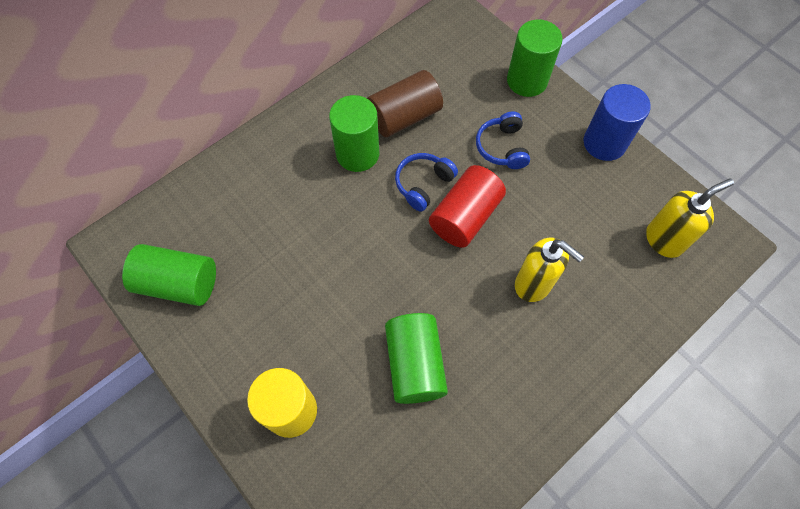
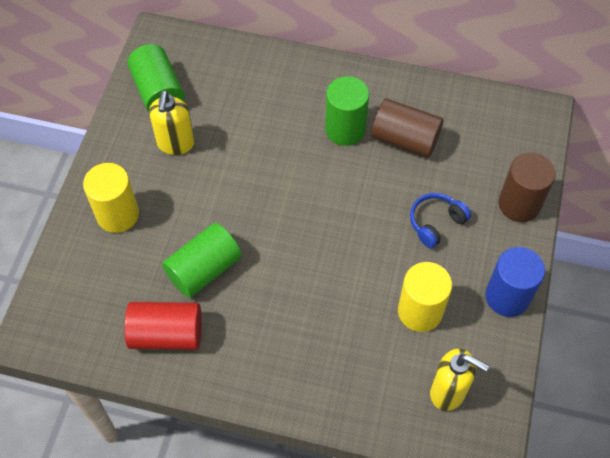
camera: 55 degrees right, 5 degrees down
blue headphones [395,153,458,212] -> none
red cylinder [429,165,506,248] -> red cylinder moved to [124,302,202,350]
green cylinder [507,20,563,97] -> brown cylinder [498,152,556,222]
yellow soap dispenser [515,238,584,302] -> yellow soap dispenser moved to [149,90,195,155]
none -> yellow cylinder [398,262,452,332]

